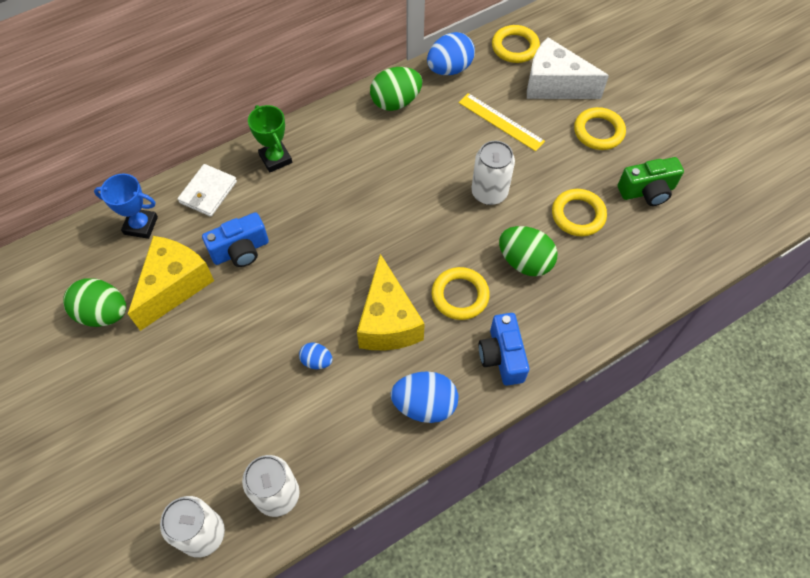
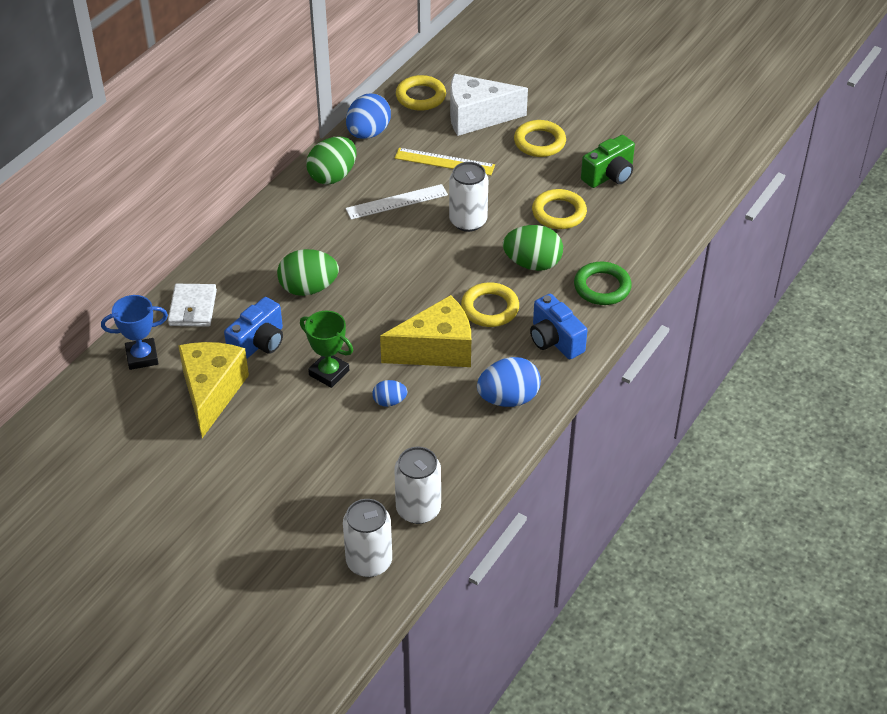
camera: 25 degrees left, 15 degrees down
green egg [63,278,126,327] -> green egg moved to [277,249,339,296]
green trophy [248,105,292,173] -> green trophy moved to [300,311,353,388]
yellow cheese [357,254,425,350] -> yellow cheese turned 75 degrees counterclockwise [380,295,471,367]
none -> white ruler [345,184,448,219]
none -> green ring [574,262,632,305]

